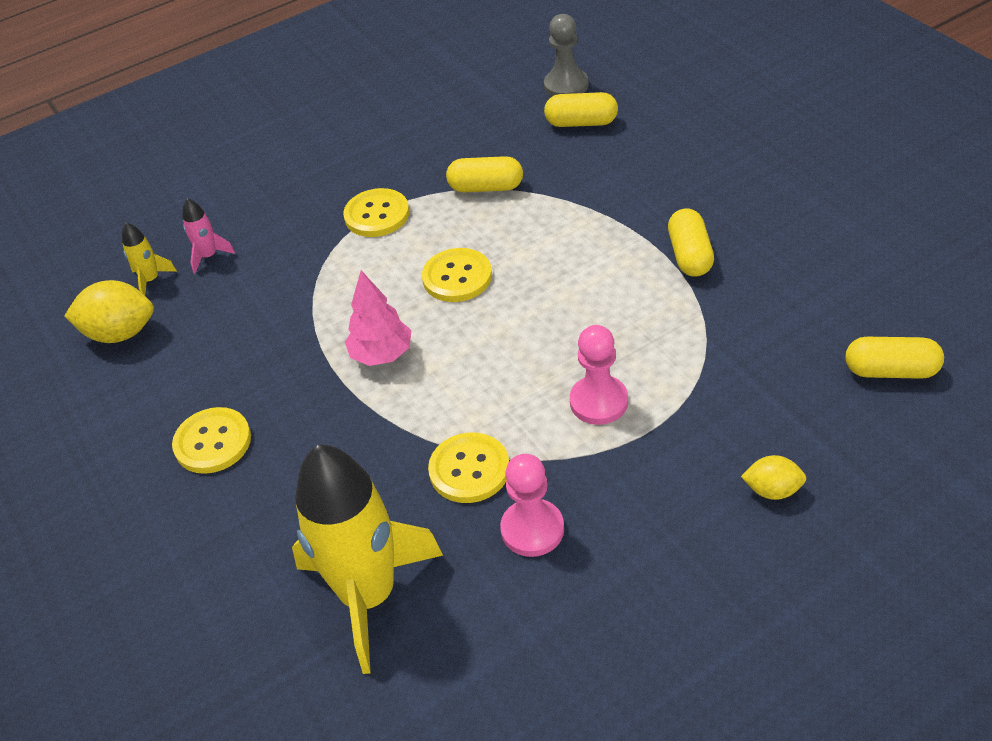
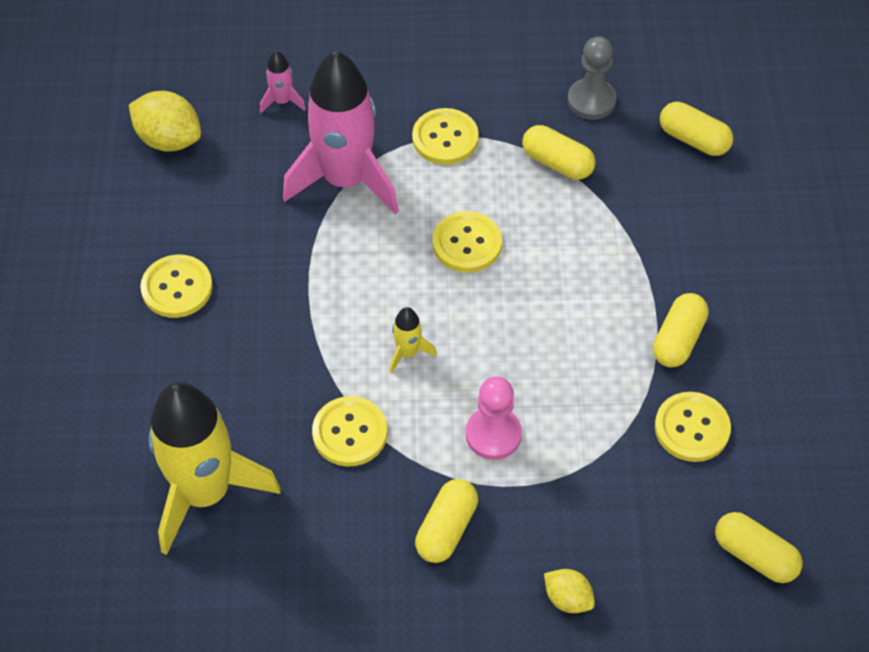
camera: 25 degrees right, 10 degrees up
yellow rocket [122,223,177,295] -> yellow rocket moved to [390,307,437,373]
pink tree [345,270,412,366] -> none
pink pawn [500,454,564,557] -> none
grey pawn [544,14,588,96] -> grey pawn moved to [567,37,617,120]
none -> pink rocket [283,51,399,215]
none -> yellow capsule [415,479,478,563]
none -> yellow button [655,392,731,462]

